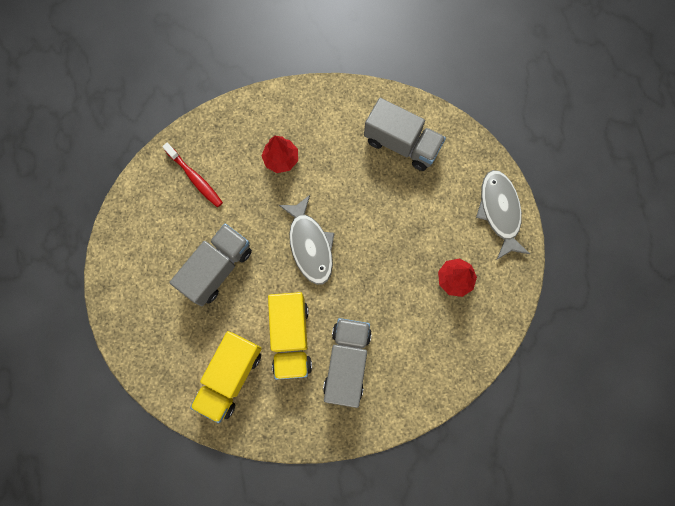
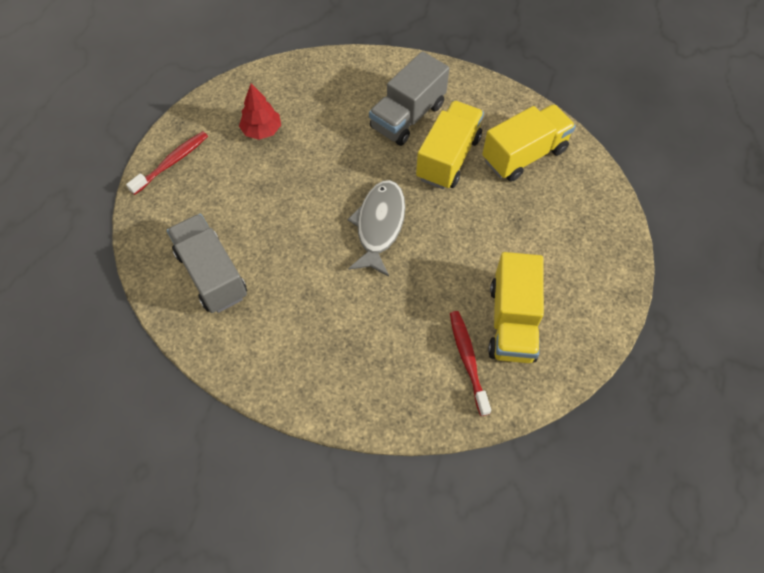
camera: 150 degrees left, 15 degrees down
grey truck [169,224,252,306] -> none
red tree [262,136,298,173] -> none
grey fish [476,170,530,259] -> red toothbrush [126,131,208,195]
none -> yellow truck [488,252,544,363]

